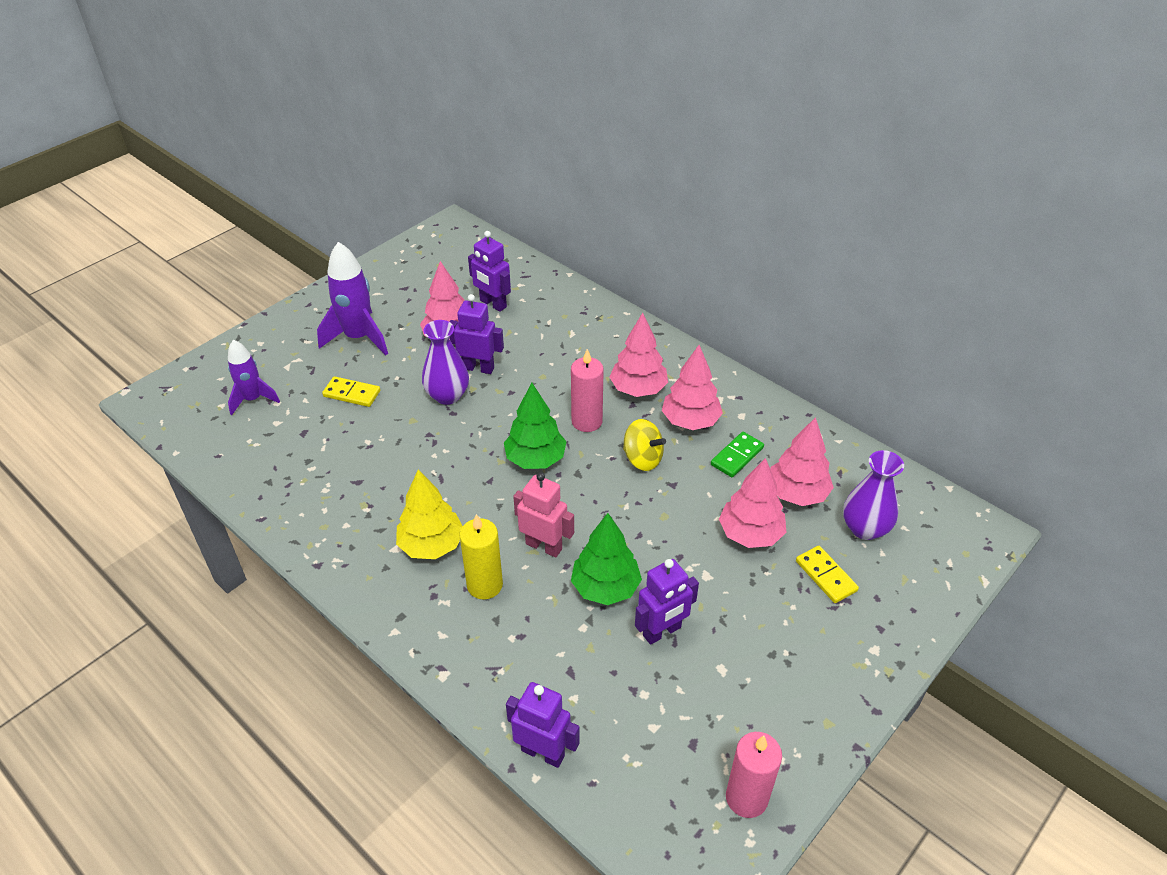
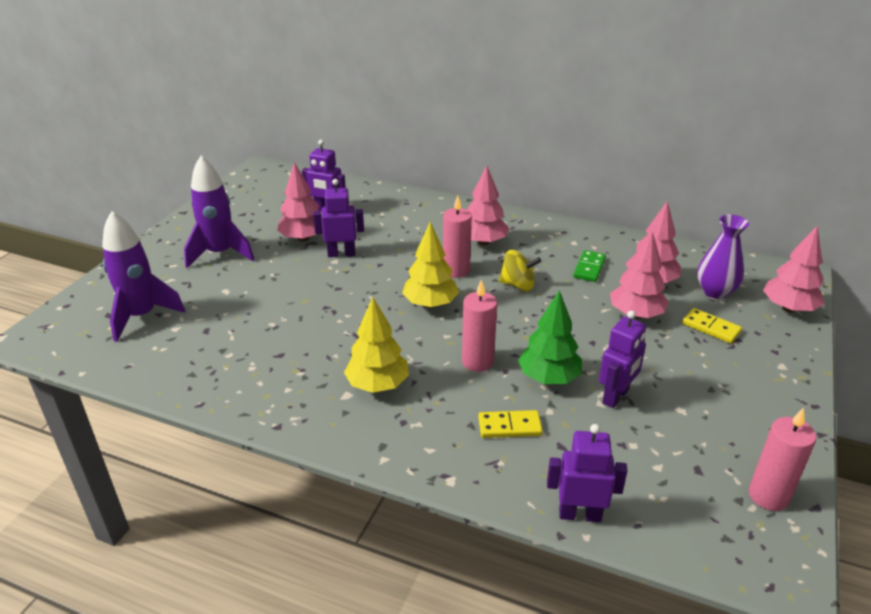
camera: 20 degrees left, 10 degrees down
purple rocket [228,340,280,415] -> purple rocket [102,211,185,342], size x1.56
yellow domino [322,376,380,407] -> yellow domino moved to [478,410,543,438]
purple vase [422,320,469,405] -> none
yellow candle [459,514,503,600] -> none
green tree [504,383,567,469] -> yellow tree [402,222,459,308]
pink robot [513,473,574,558] -> pink candle [462,280,497,372]
pink tree [662,345,723,430] -> pink tree moved to [763,226,825,313]

